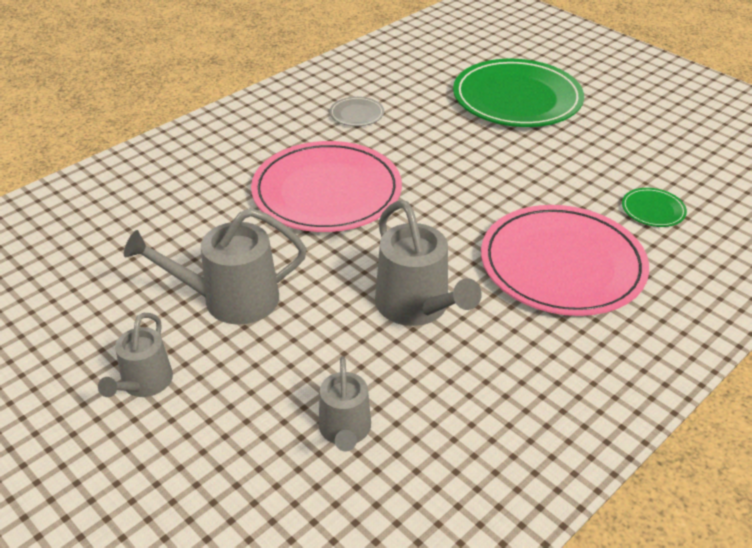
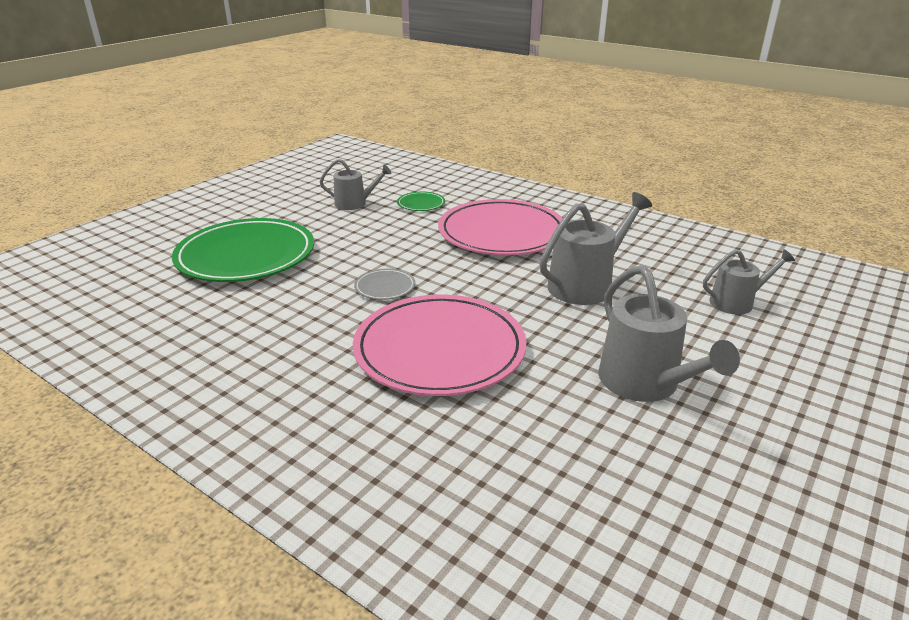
camera: 100 degrees left, 10 degrees down
grey watering can [98,313,173,397] -> grey watering can moved to [320,159,392,210]
grey plate [330,97,384,126] -> grey plate moved to [354,269,416,300]

